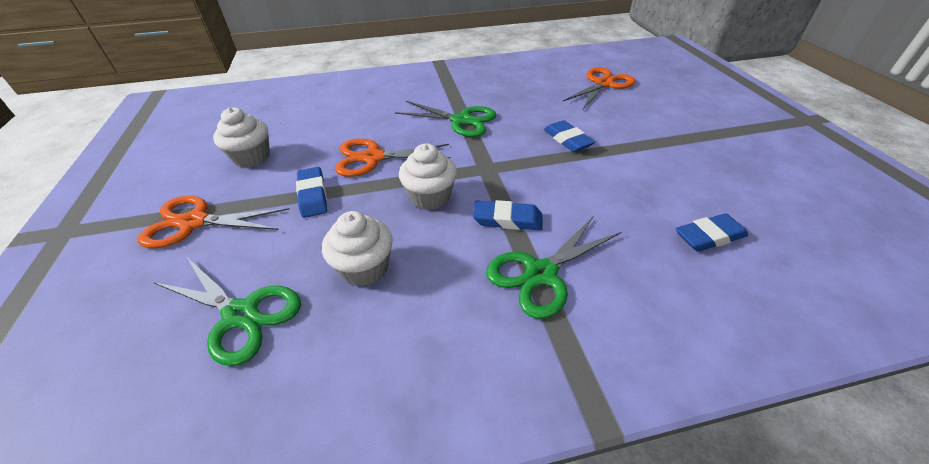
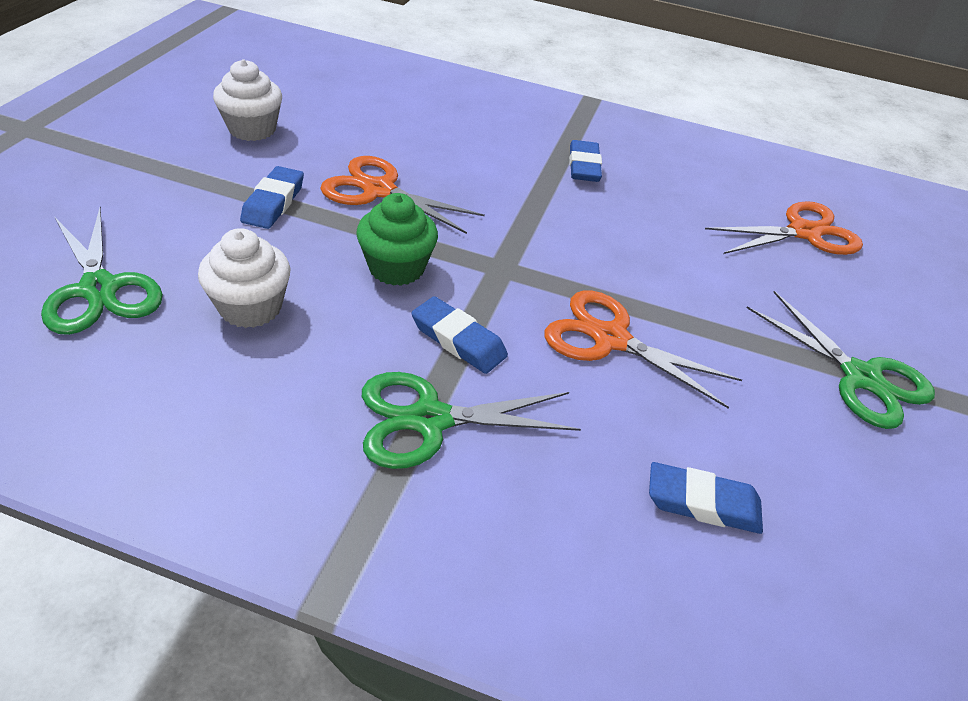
camera: 25 degrees right, 0 degrees up
orange scissors [138,196,289,248] -> orange scissors moved to [544,290,742,408]
green scissors [395,101,496,137] -> green scissors moved to [747,291,935,429]
white cupcake [399,143,457,210] -> green cupcake [356,193,438,286]
blue eraser [544,120,595,152] -> blue eraser moved to [569,140,602,182]

